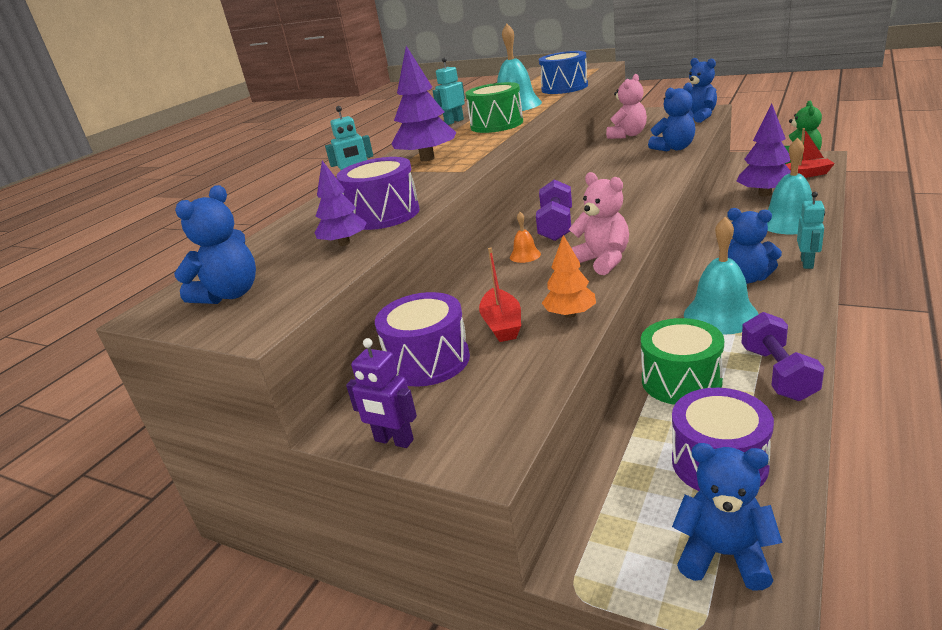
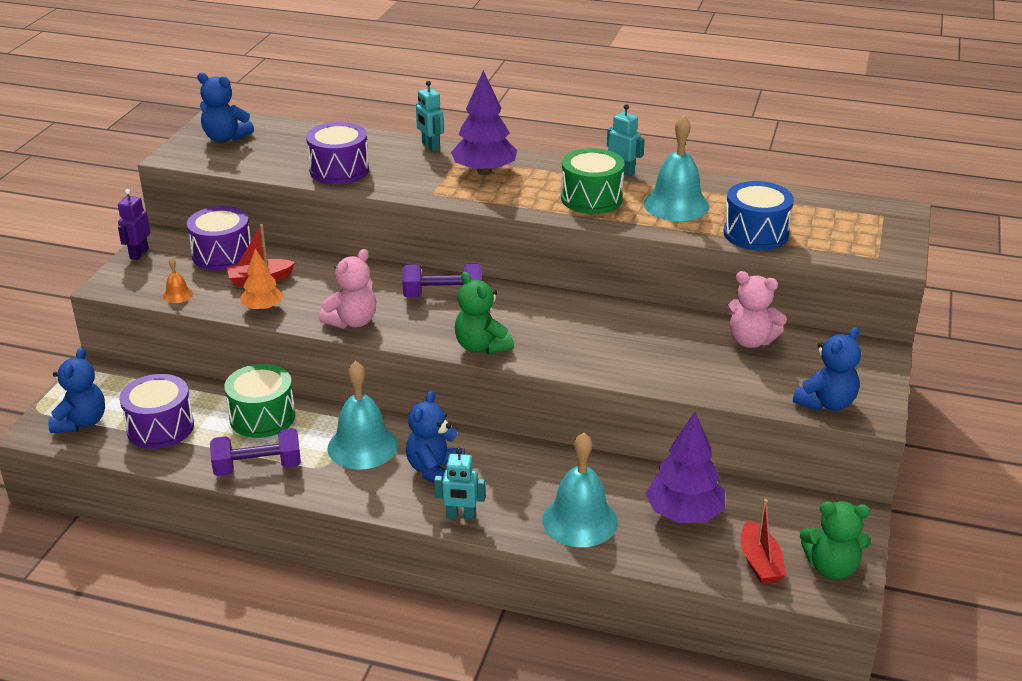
camera: 75 degrees right, 5 degrees up
purple tree [315,161,367,246] -> none
orange bell [510,212,541,263] -> orange bell moved to [163,257,193,303]
blue teddy bear [648,83,695,152] -> none
none -> green teddy bear [455,272,514,354]

